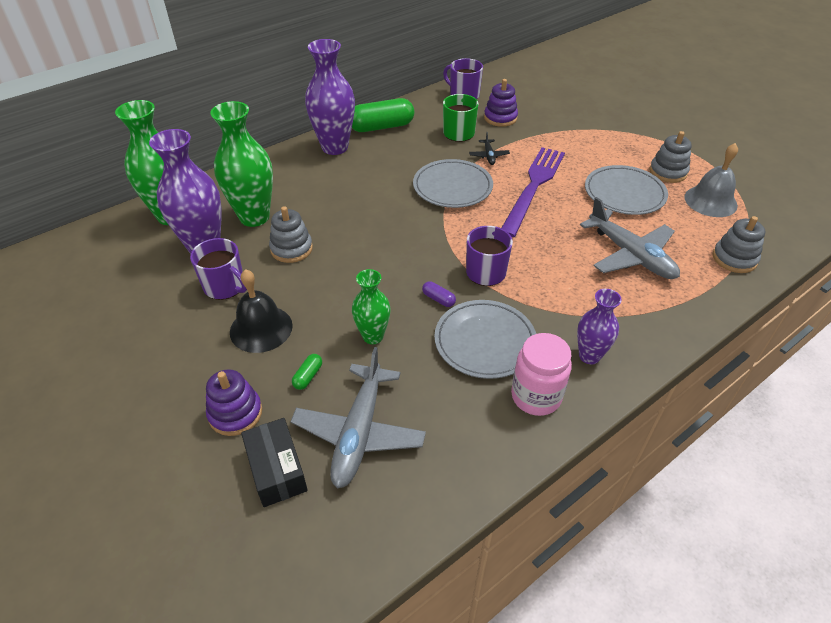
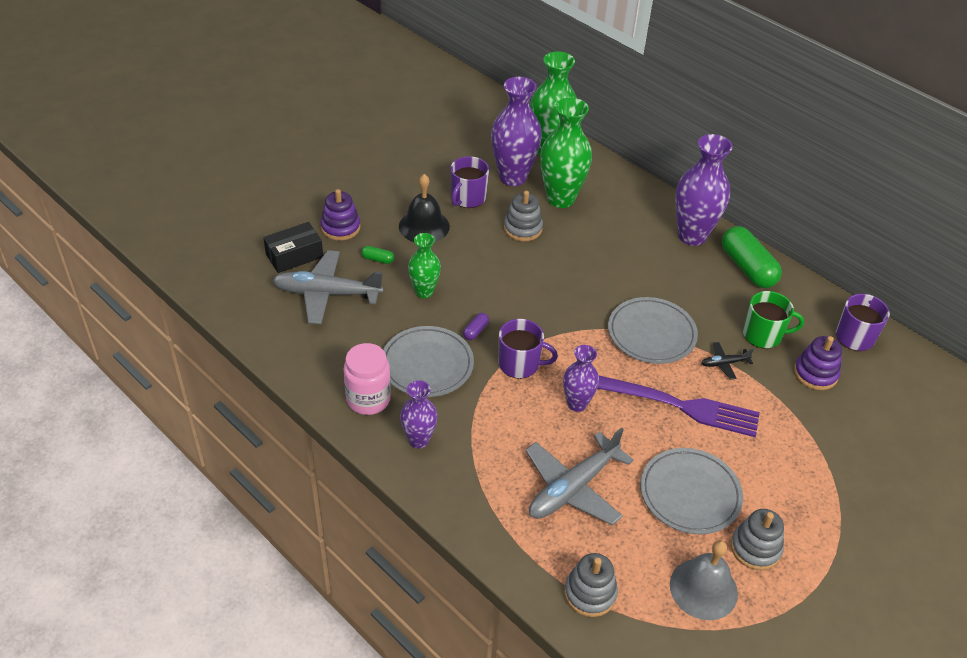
camera: 80 degrees right, 0 degrees up
none -> purple vase [563,345,599,412]

